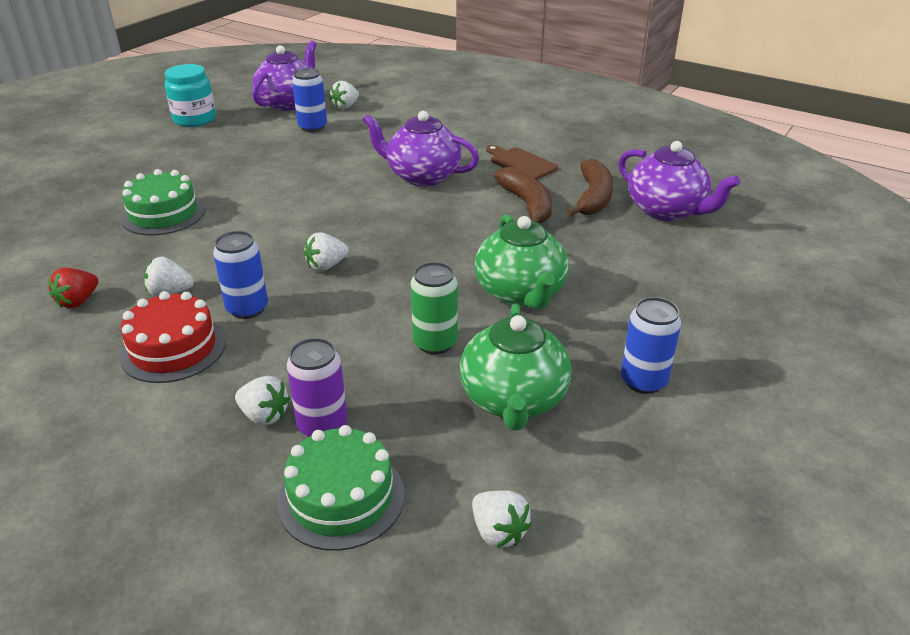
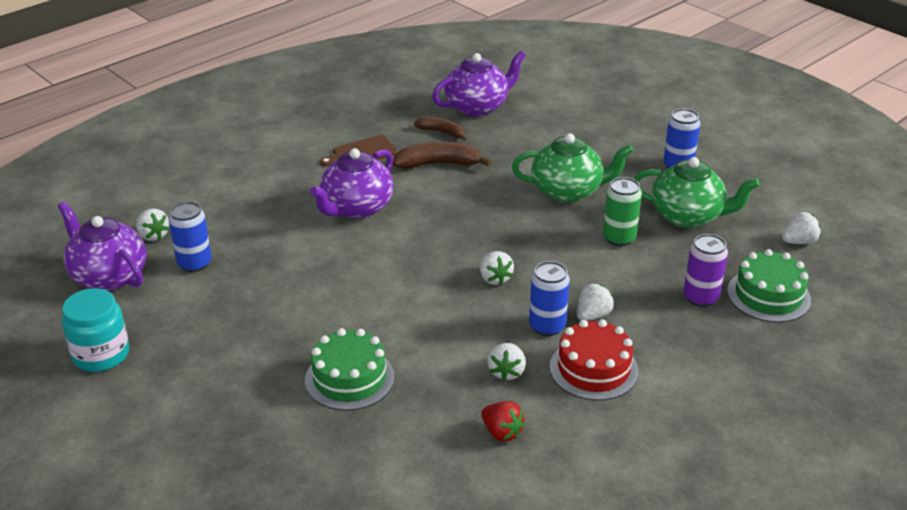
camera: 75 degrees left, 0 degrees up
white strawberry [235,376,290,425] -> white strawberry moved to [577,283,614,321]
brown banana [566,159,613,216] -> brown banana [414,117,466,141], size x0.64

